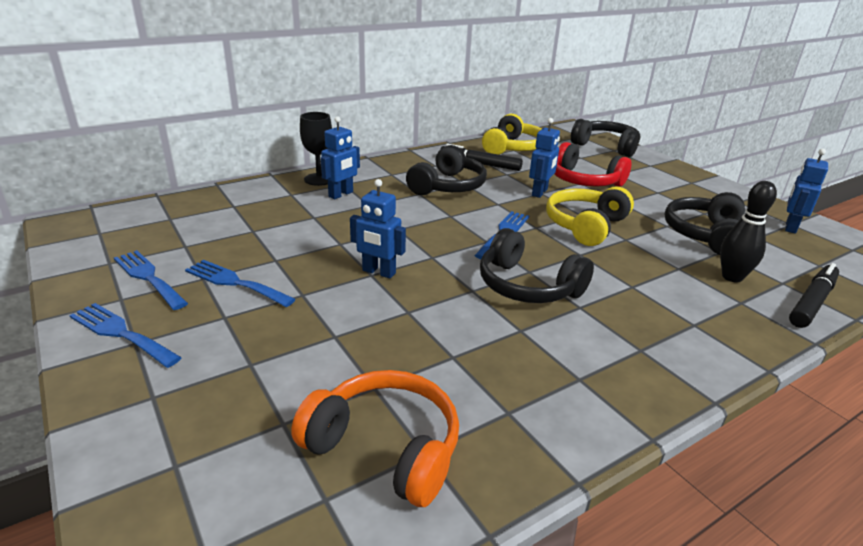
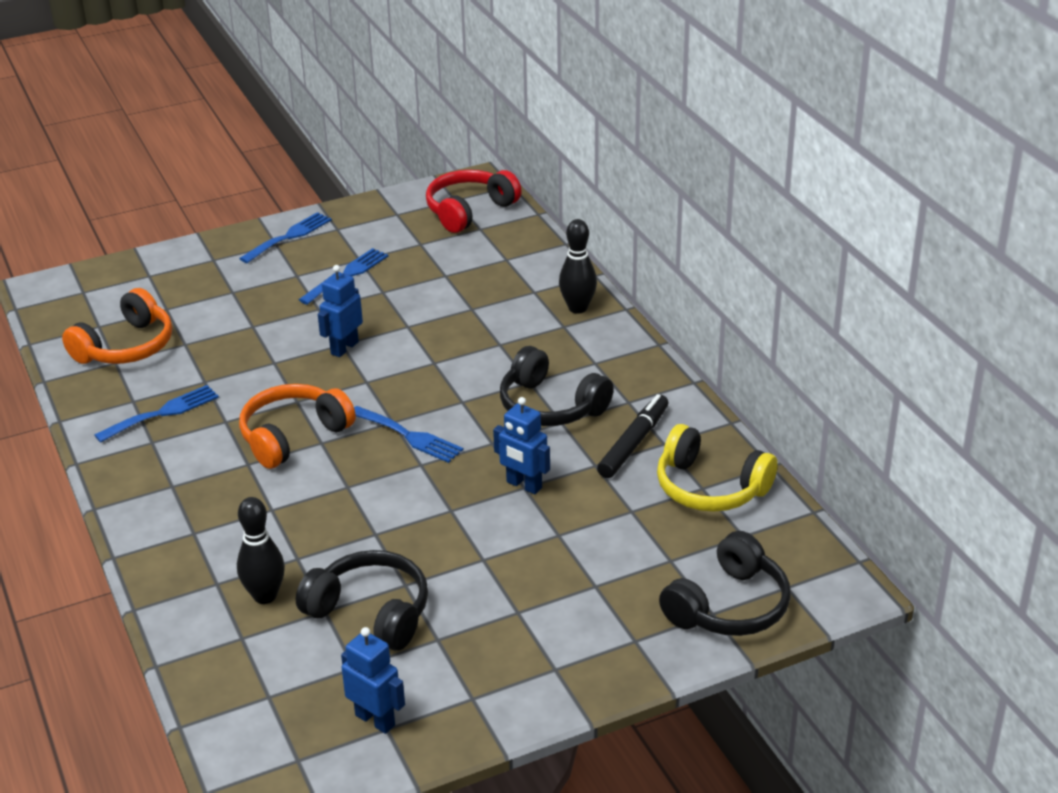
camera: 100 degrees right, 5 degrees up
blue fork [114,250,188,310] -> blue fork moved to [94,385,219,443]
black goblet [300,112,332,186] -> black bowling pin [559,219,597,314]
blue robot [321,116,360,199] -> none
black headphones [480,228,594,303] -> orange headphones [239,384,356,469]
yellow headphones [546,186,634,246] -> none
red headphones [554,142,631,187] -> red headphones moved to [426,170,522,233]
black marker [789,263,839,328] -> none

